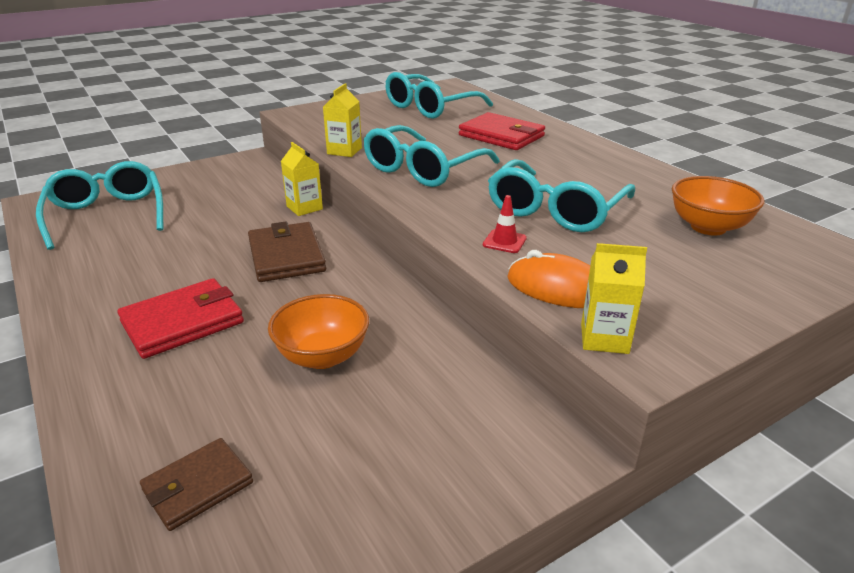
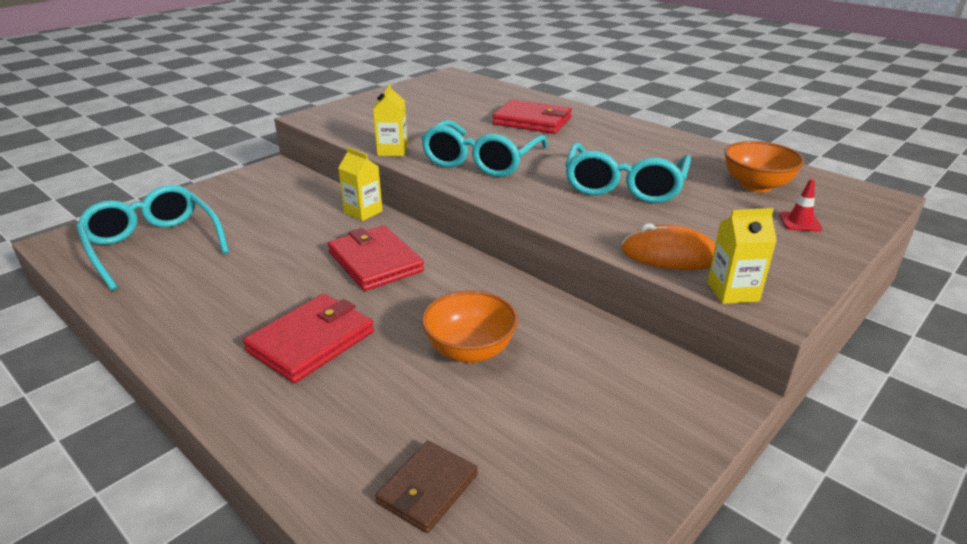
camera: 15 degrees left, 0 degrees up
brown wallet [248,222,326,282] -> red wallet [328,225,424,291]
turquoise glasses [385,72,493,119] -> none
red traffic cone [483,195,527,253] -> red traffic cone moved to [779,179,822,232]

